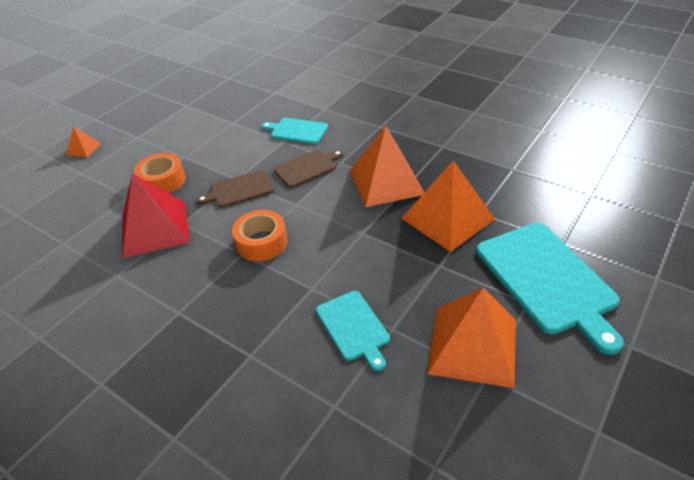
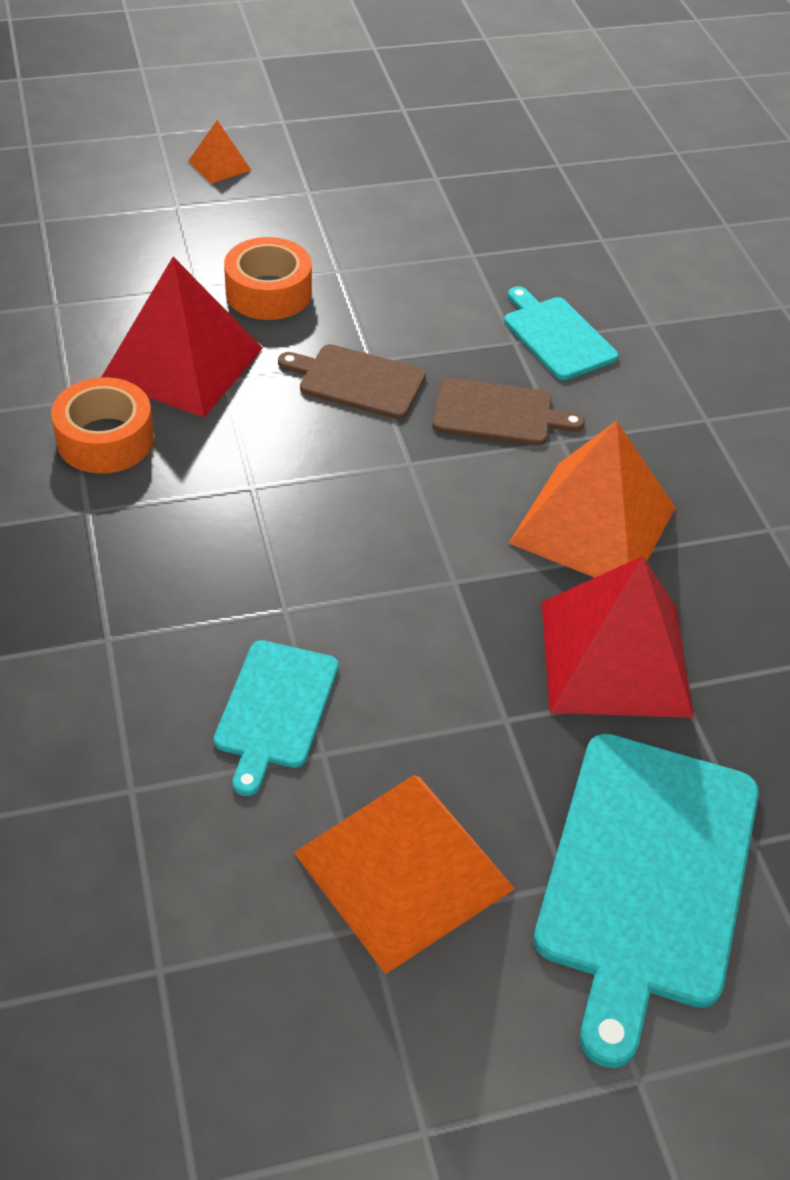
camera: 35 degrees right, 5 degrees up
orange tape [232,210,288,262] -> orange tape moved to [51,377,154,474]
orange pyramid [401,160,495,252] -> red pyramid [542,556,694,718]

